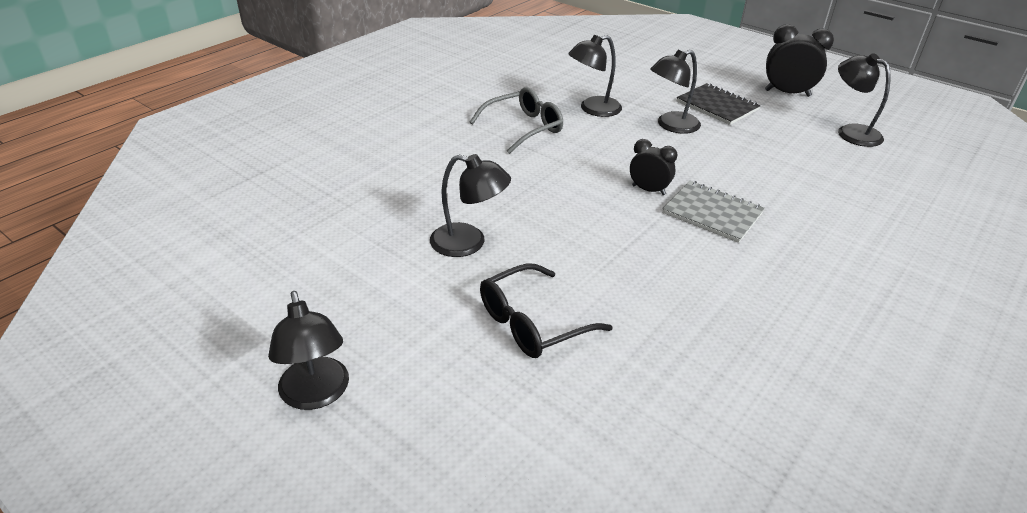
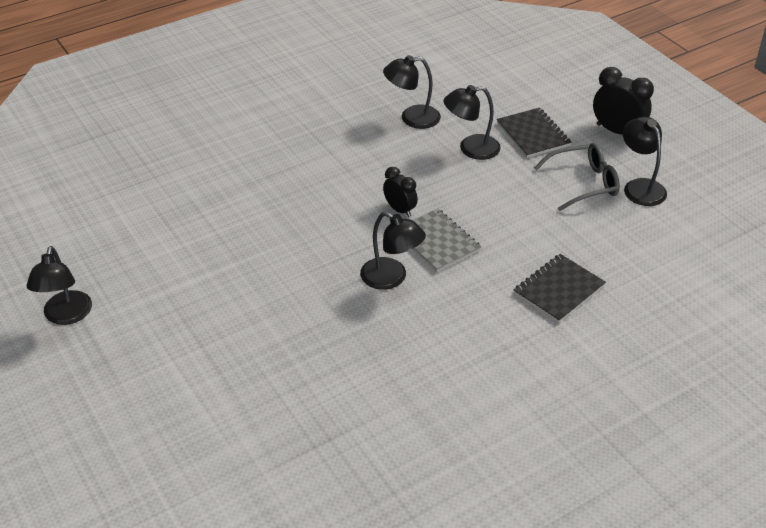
camera: 20 degrees right, 5 degrees up
black lamp [430,154,511,257] -> black lamp moved to [360,212,426,290]
grey glasses [470,87,563,154] -> grey glasses moved to [534,143,620,211]
black glasses [480,263,613,358] -> none
none -> black notebook [514,254,606,323]

